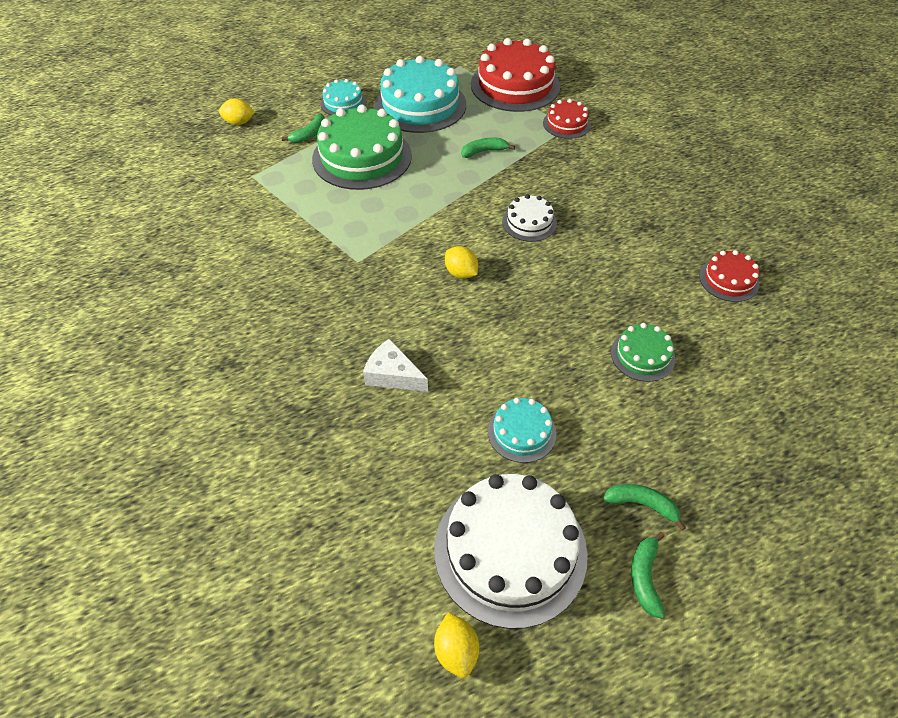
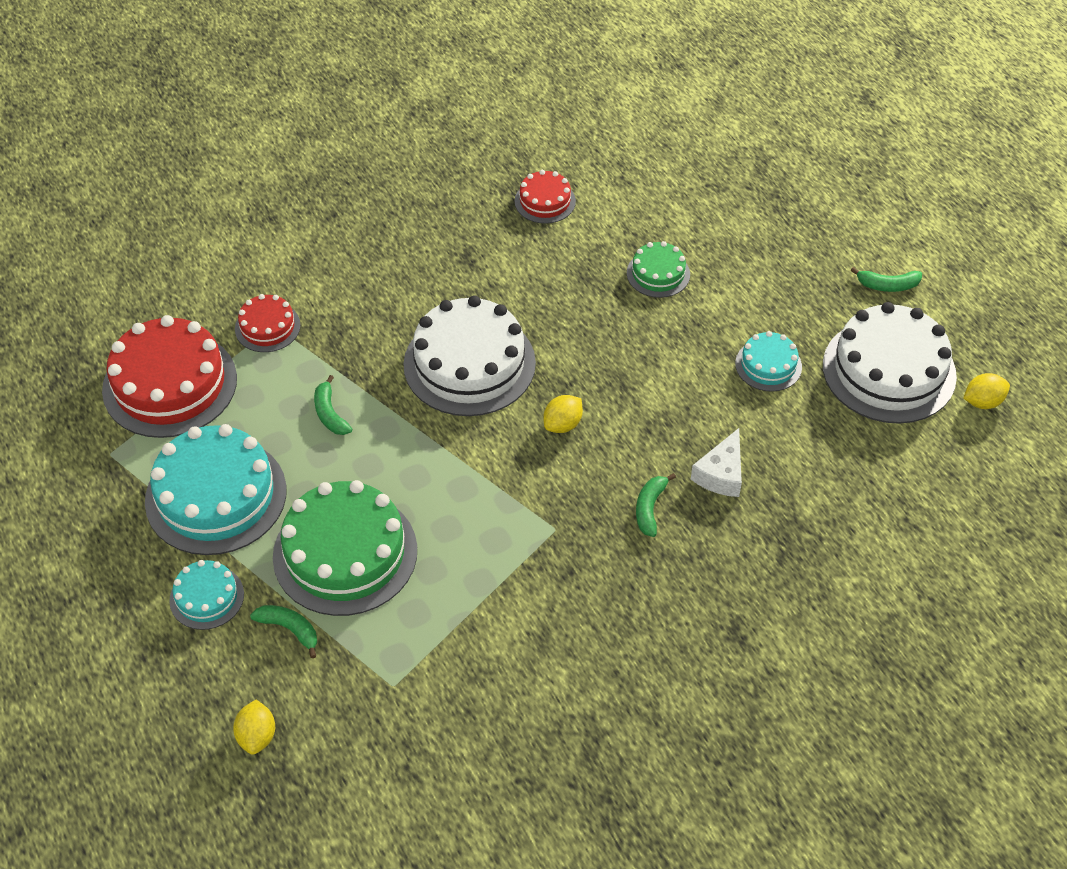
camera: 95 degrees left, 0 degrees up
white cake [502,194,557,242] -> white cake [403,296,536,416], size x1.99
green banana [603,484,686,531] -> green banana moved to [636,473,676,537]

